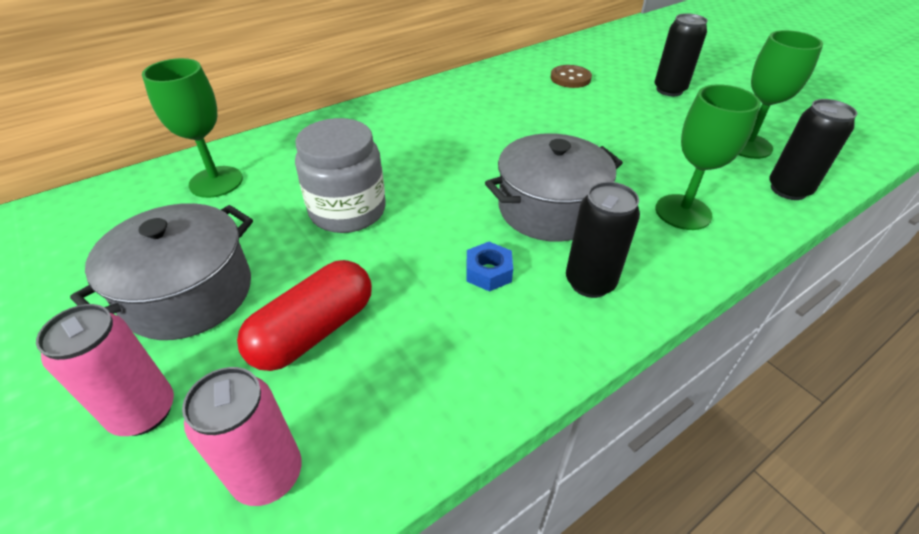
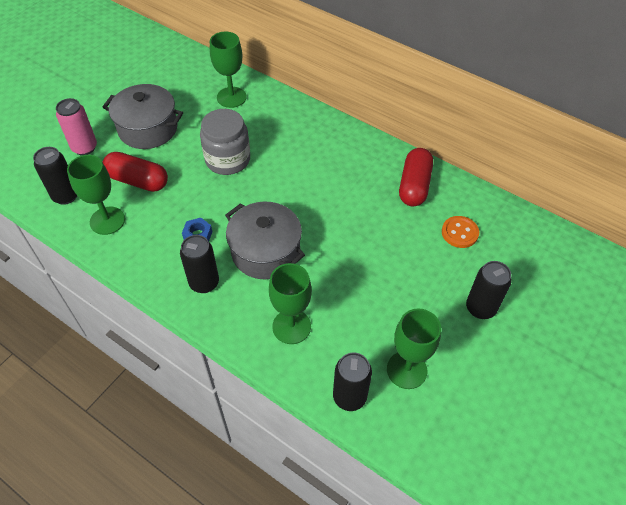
camera: 70 degrees right, 10 degrees up
pink can [182,367,302,506] -> black can [33,147,77,205]
brown button [551,65,592,88] -> orange button [442,216,479,248]
none -> green goblet [67,155,125,235]
none -> red capsule [399,148,433,207]

